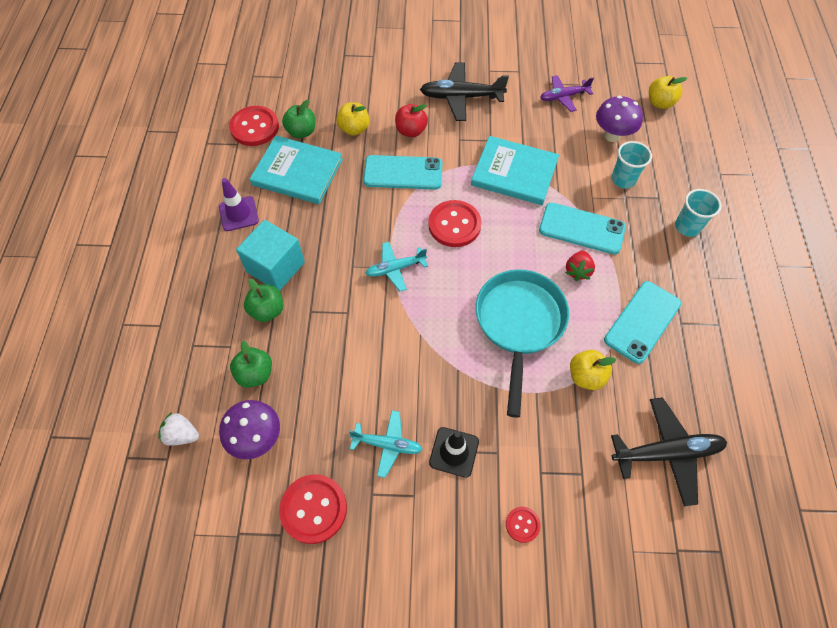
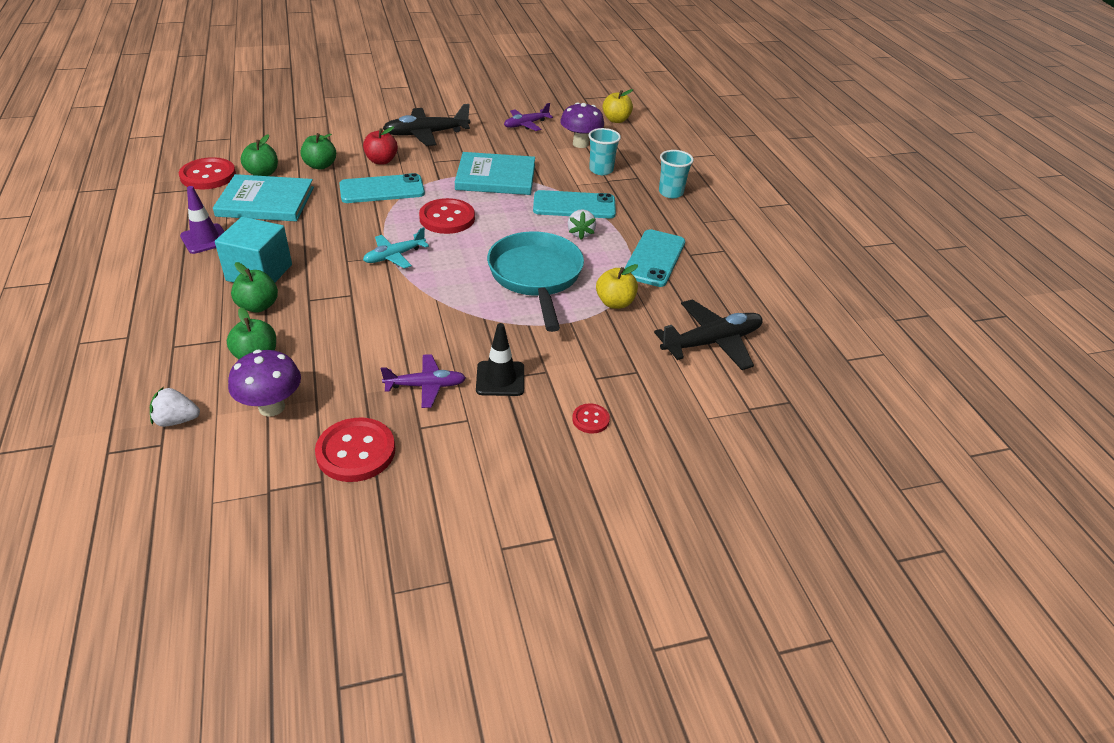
camera: 20 degrees left, 20 degrees down
yellow apple [336,102,369,136] -> green apple [300,133,336,170]
turquoise plane [349,410,423,478] -> purple plane [381,354,466,408]
red strawberry [565,250,595,281] -> white strawberry [568,209,596,240]

